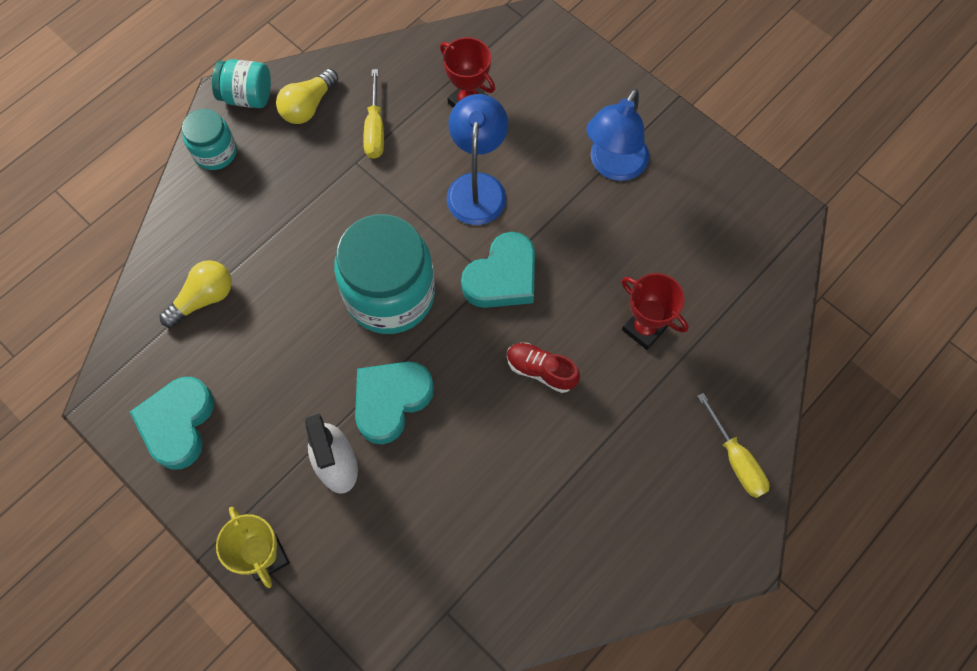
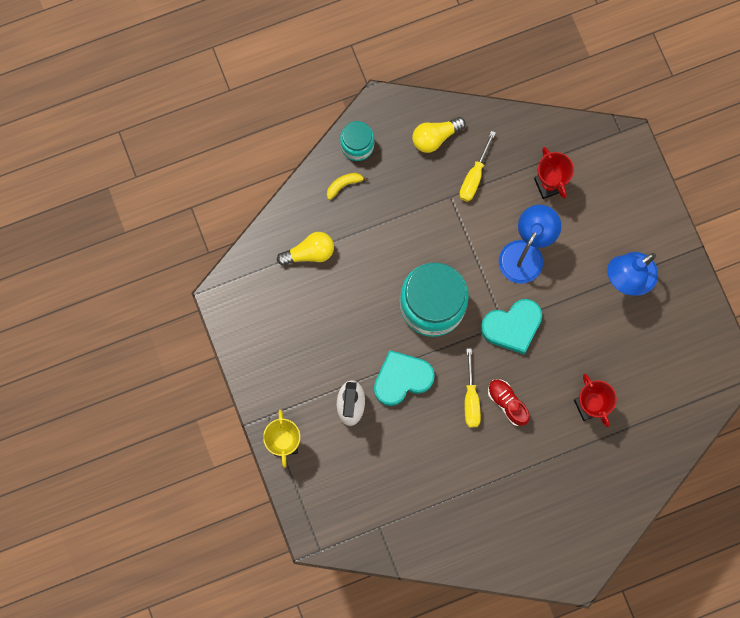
camera: 25 degrees right, 10 degrees up
turquoise heart [130,377,214,469] -> none
turquoise jar [212,59,271,108] -> none
yellow screwdriver [697,393,769,498] -> yellow screwdriver moved to [465,349,481,427]
none -> yellow banana [327,173,369,200]

